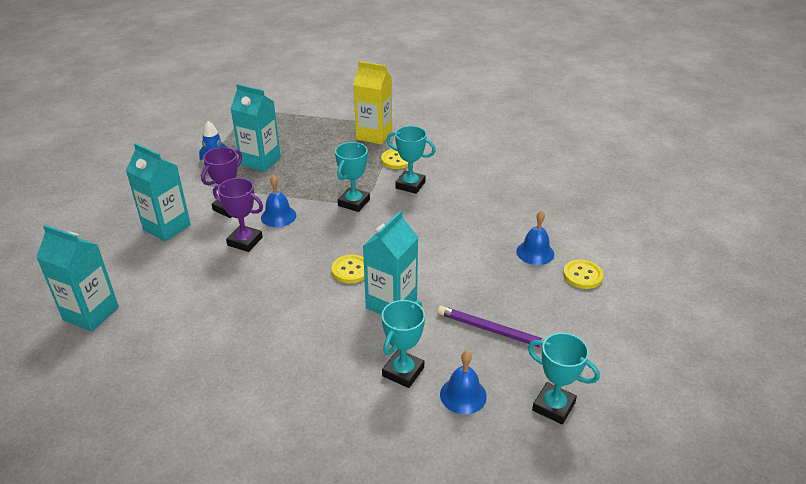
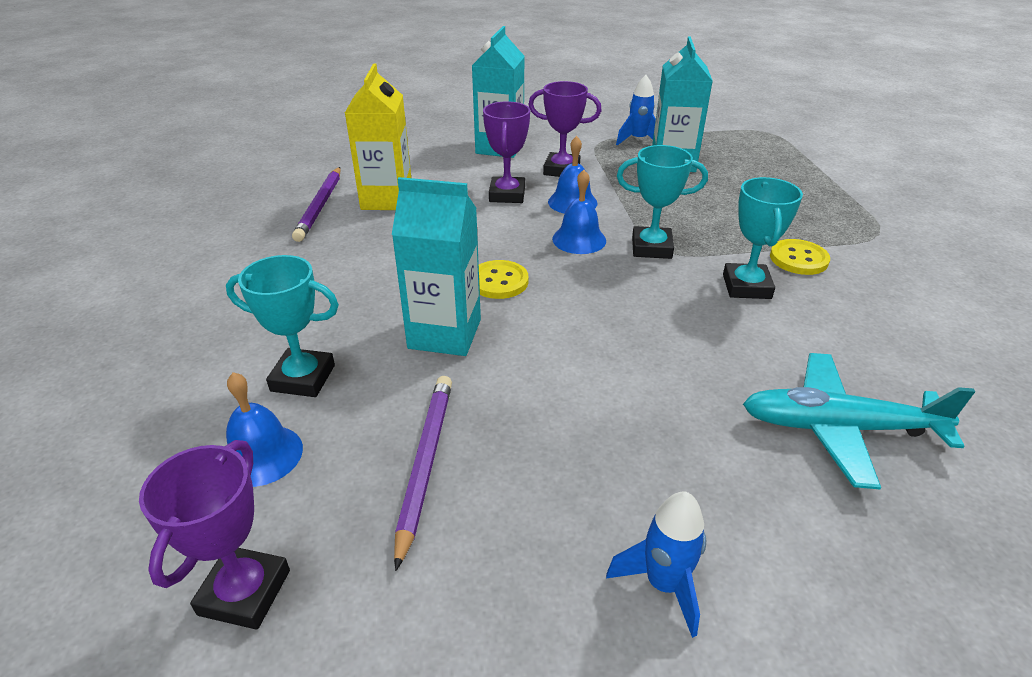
camera: 70 degrees right, 0 degrees up
turquoise carton [36,225,119,331] -> none
yellow carton [353,61,392,145] -> yellow carton moved to [345,63,411,210]
blue bell [516,210,554,265] -> blue bell moved to [552,170,606,254]
turquoise trophy [528,333,600,425] -> purple trophy [139,440,290,630]
yellow button [563,260,603,289] -> blue rocket [606,492,706,638]
none -> purple pencil [292,167,341,242]
none -> turquoise plane [743,353,975,489]

